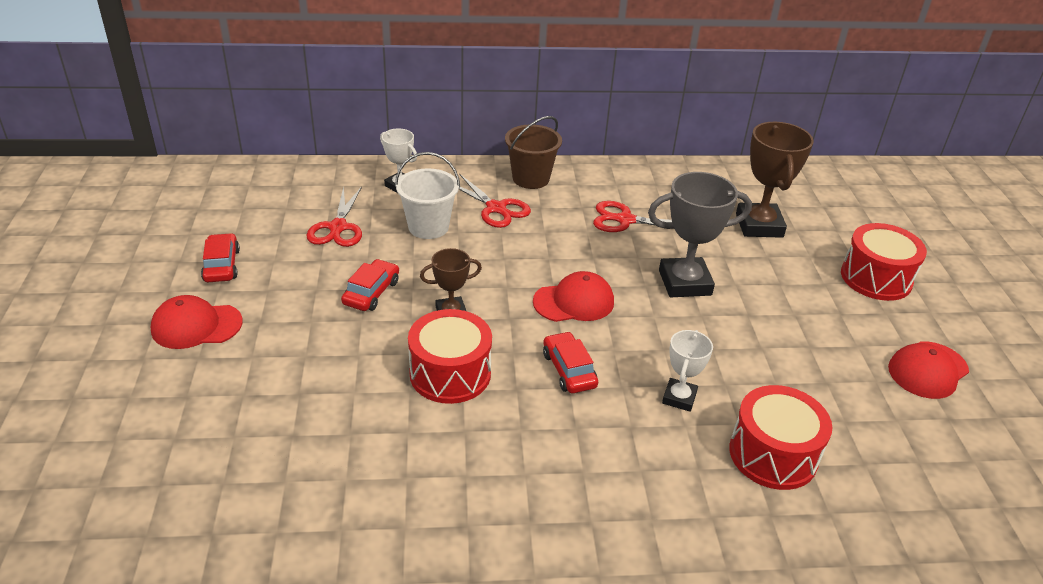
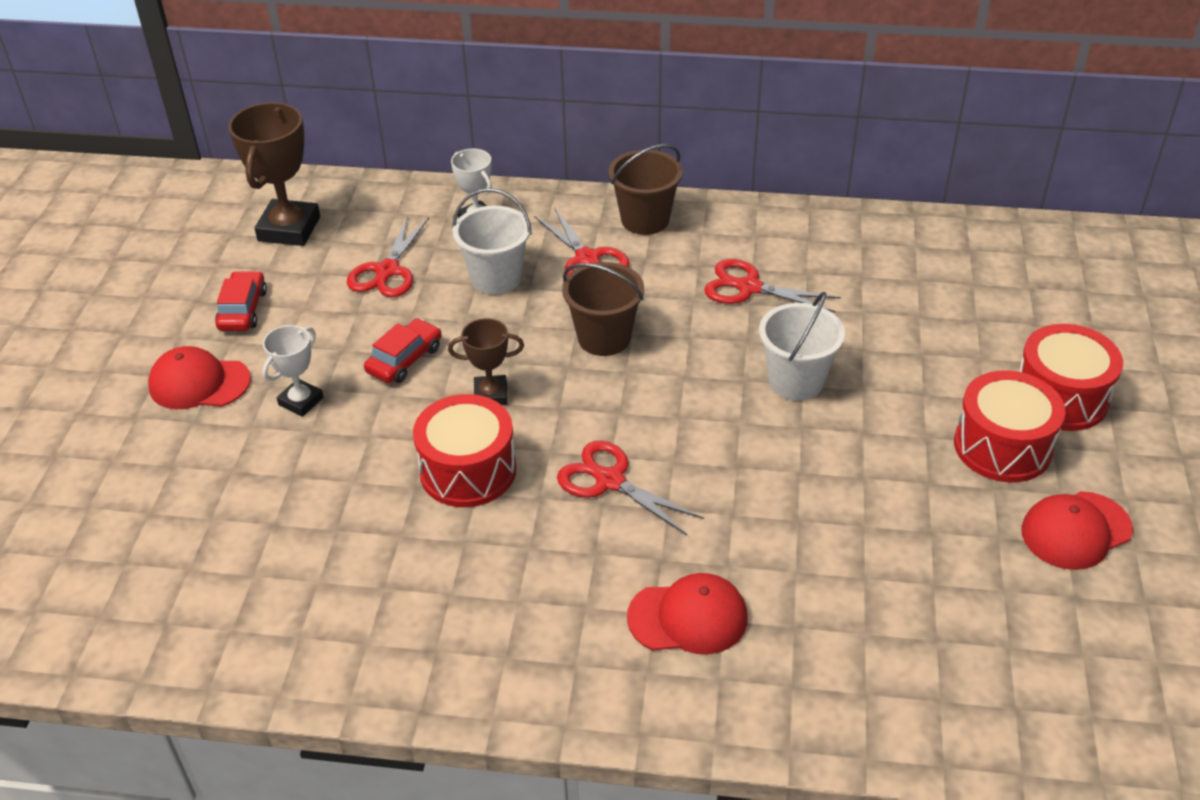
camera: 15 degrees right, 5 degrees up
red cap [533,271,614,322] -> red cap moved to [627,573,747,654]
red car [543,331,598,393] -> red scissors [557,441,704,535]
grey trophy [648,172,752,297] -> white bucket [759,291,845,400]
white trophy [662,330,713,412] -> white trophy moved to [262,325,324,417]
red drum [729,385,832,490] -> red drum moved to [954,370,1066,482]
brown trophy [736,122,814,238] -> brown trophy moved to [228,102,320,246]
none -> brown bucket [562,262,644,356]

